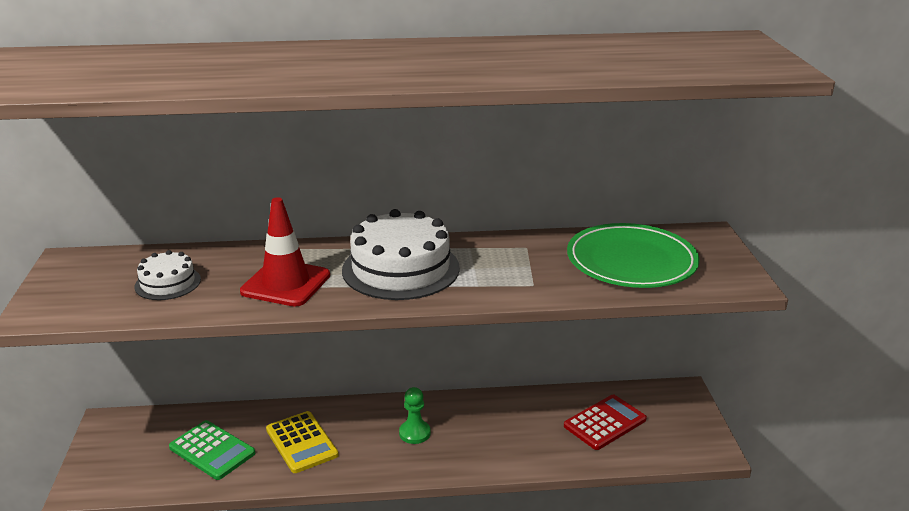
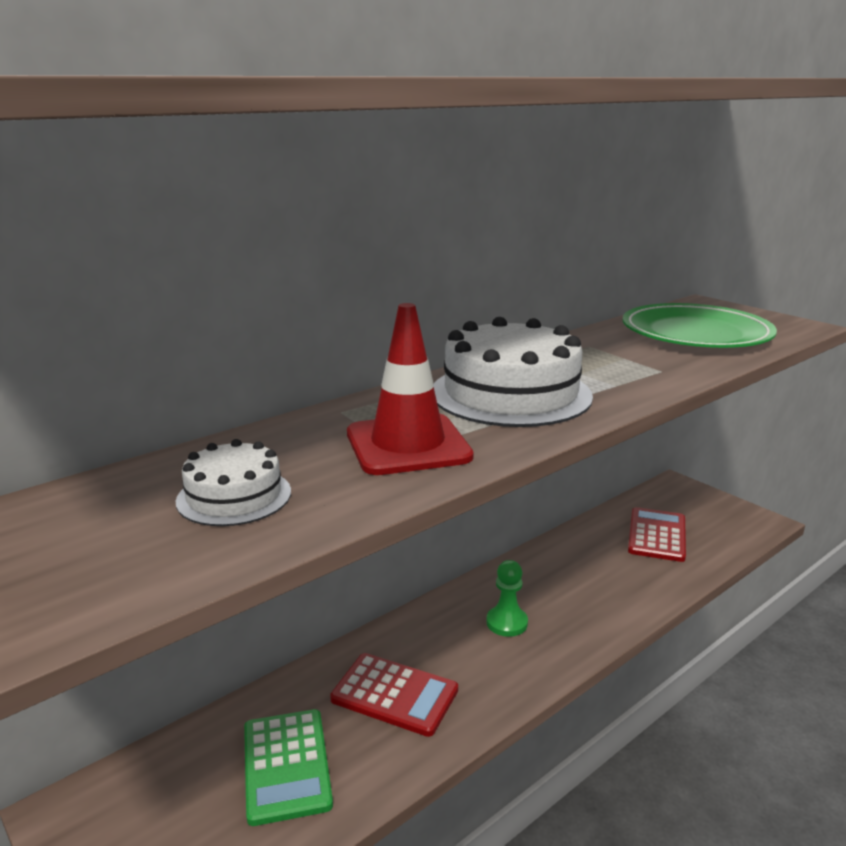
camera: 35 degrees left, 5 degrees down
green calculator [169,420,255,480] -> green calculator turned 75 degrees clockwise [244,709,333,826]
yellow calculator [266,411,339,473] -> red calculator [330,653,458,737]

